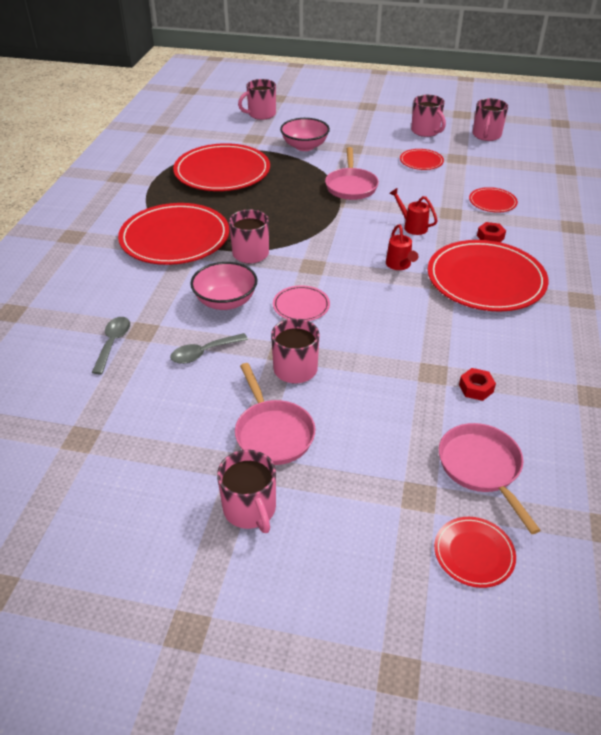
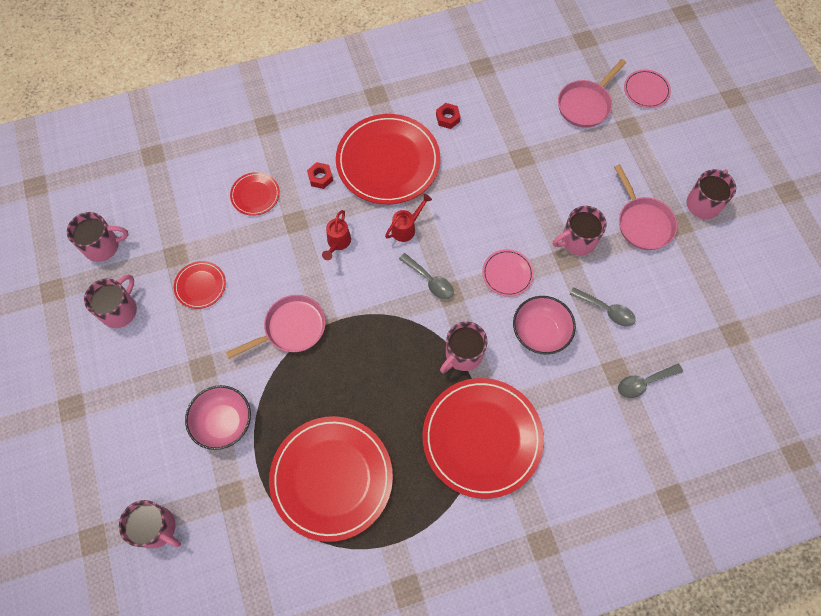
camera: 120 degrees left, 25 degrees up
pink pan [235,363,315,465] -> pink pan turned 120 degrees clockwise [614,164,678,250]
red plate [434,517,516,588] -> pink plate [624,69,671,108]
red nut [459,368,496,401] -> red nut moved to [436,103,460,129]
none -> grey spoon [399,253,454,300]

